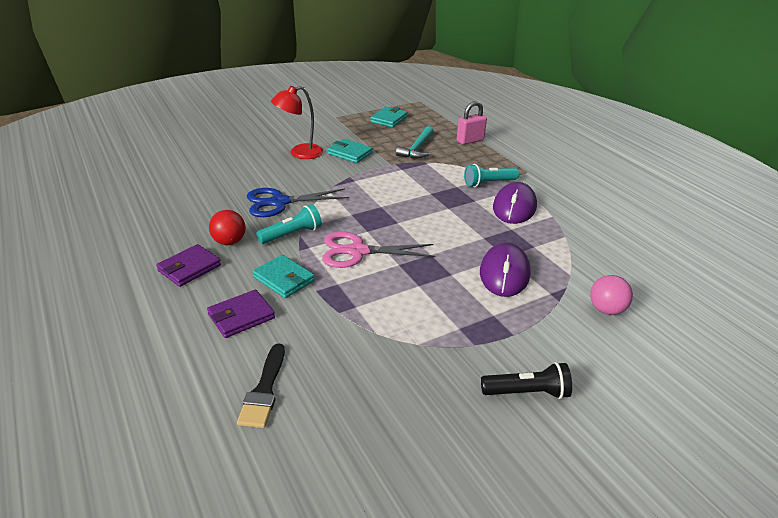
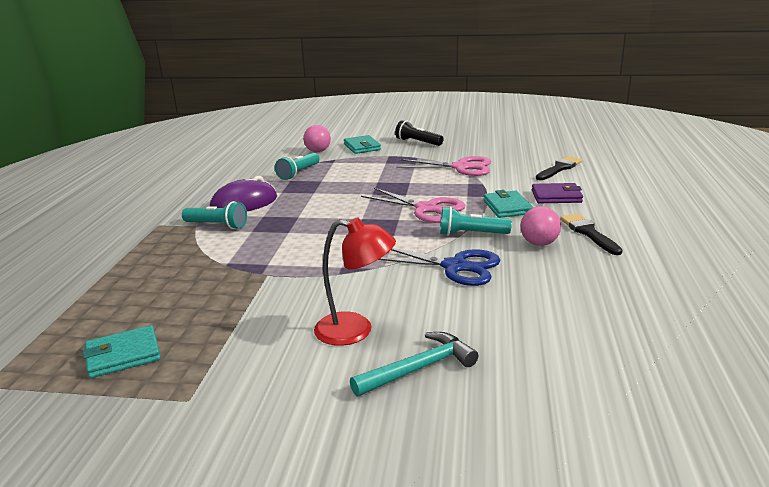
camera: 140 degrees left, 10 degrees down
purple wallet [156,244,221,287] -> black brush [560,214,622,255]
red ball [209,210,246,245] -> pink ball [520,206,561,246]
turquoise wallet [328,139,373,163] -> turquoise wallet moved to [344,135,381,154]
turquoise hammer [396,126,434,158] -> turquoise hammer moved to [350,332,478,396]
pink padlock [457,101,487,145] -> none
purple mouse [480,243,531,297] -> none
none -> turquoise flashlight [275,153,319,180]
none -> pink scissors [396,156,491,176]

